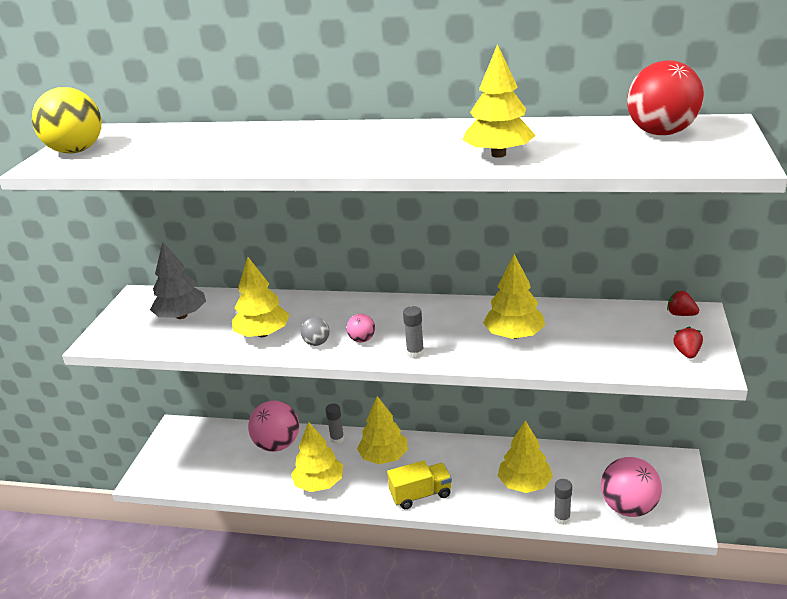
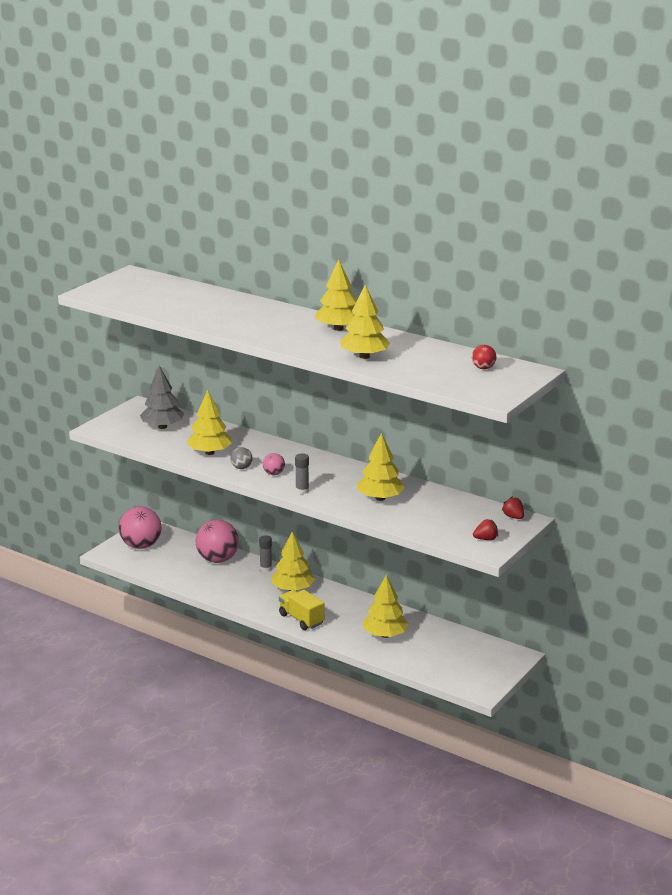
camera: 20 degrees right, 5 degrees down
yellow ball [32,87,102,154] -> none
yellow tree [291,422,343,492] -> yellow tree moved to [315,259,357,331]
yellow truck [387,460,452,509] -> yellow truck turned 135 degrees counterclockwise [279,590,325,630]
grey glue stick [554,479,572,525] -> none
pink ball [601,457,662,517] -> pink ball moved to [119,506,162,549]
red ball [627,60,704,135] -> red ball [472,345,496,369], size x0.47
red strawberry [673,326,703,359] -> red strawberry turned 45 degrees clockwise [473,519,498,540]

